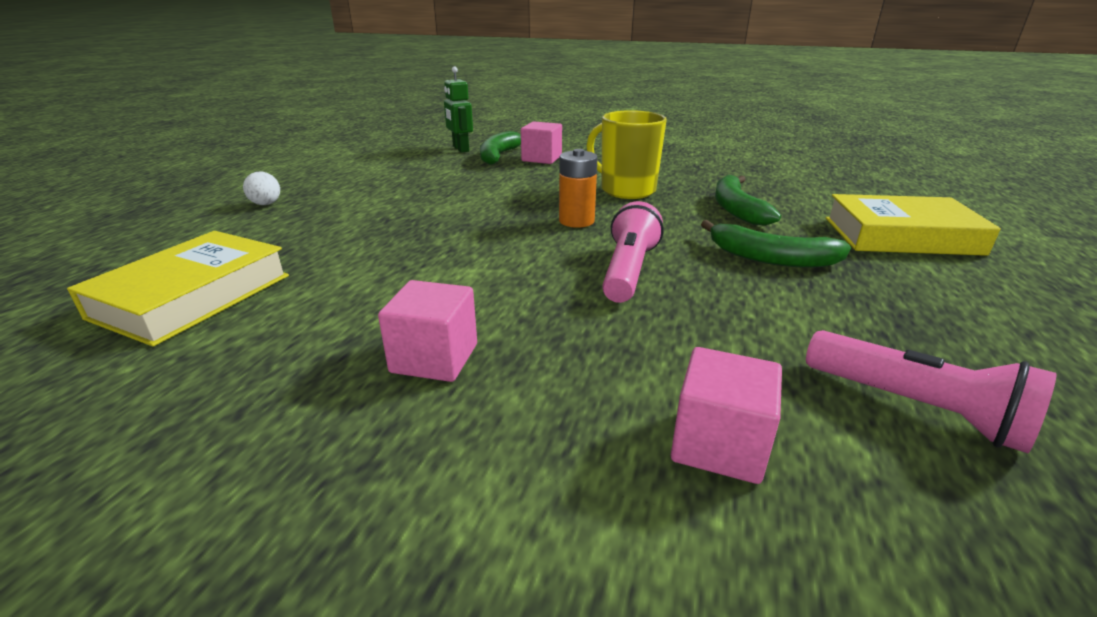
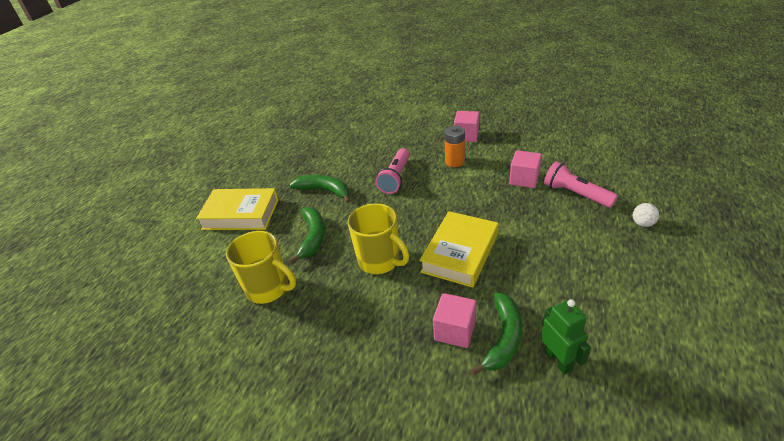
camera: 175 degrees left, 10 degrees up
yellow book [67,231,289,346] -> yellow book moved to [419,211,498,288]
orange battery [559,149,598,228] -> orange battery moved to [444,126,465,167]
pink cube [671,347,782,484] -> pink cube moved to [509,150,542,188]
pink flashlight [806,330,1057,453] -> pink flashlight moved to [544,161,618,208]
none -> yellow mug [226,231,296,304]

